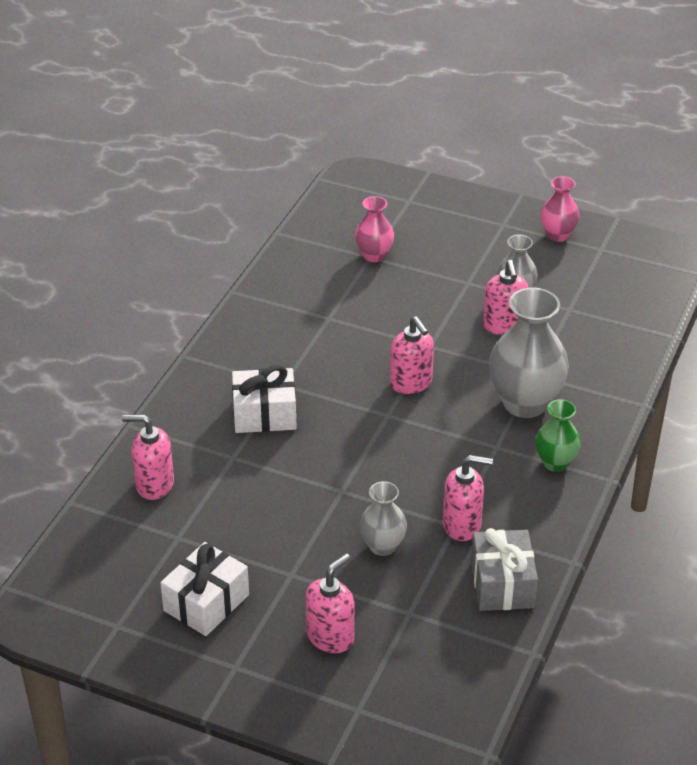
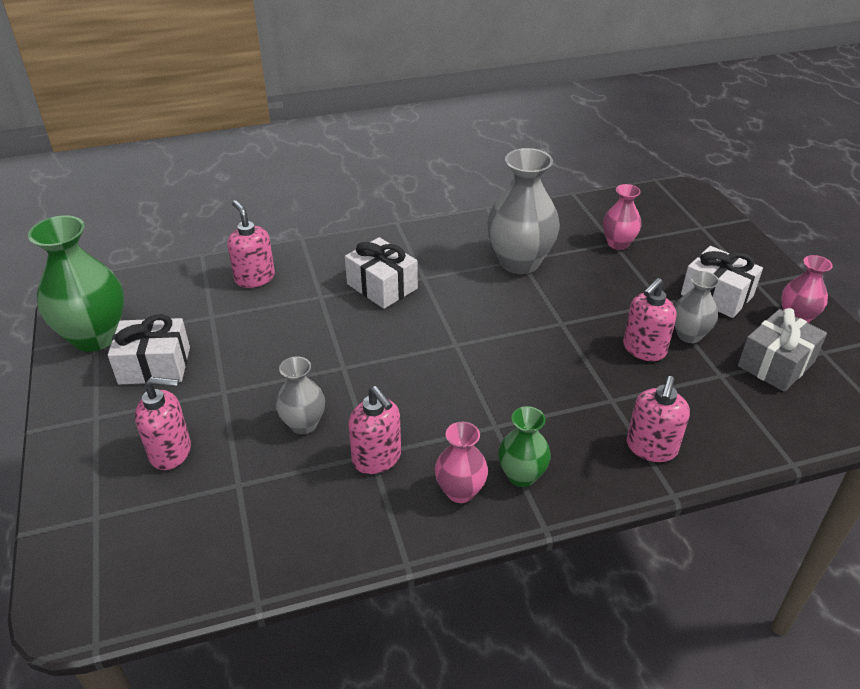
camera: 50 degrees right, 0 degrees up
pink soap dispenser [390,316,434,394] -> pink soap dispenser moved to [627,376,690,462]
grey gift [471,528,538,611] -> grey gift moved to [738,308,827,392]
grey vase [489,288,569,418] -> grey vase moved to [487,148,560,274]
none -> green vase [28,215,124,352]
none -> pink vase [435,422,488,503]
none -> white gift [681,246,763,318]

